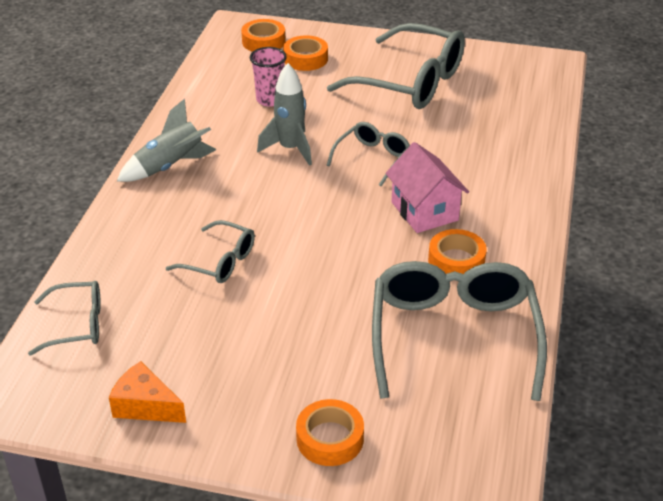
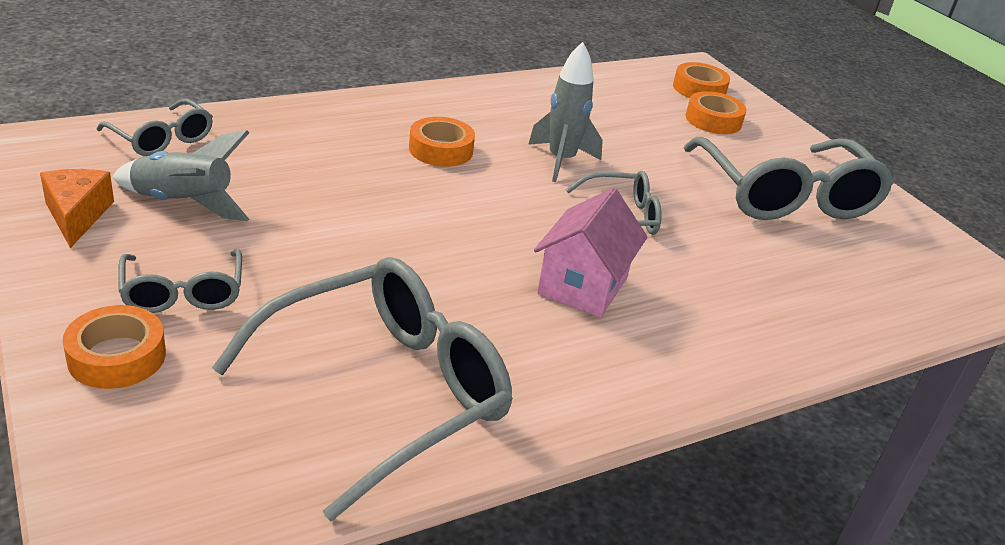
camera: 45 degrees right, 5 degrees down
grey rocket [117,99,216,182] -> grey rocket moved to [112,130,249,221]
grey glasses [166,220,255,283] -> grey glasses moved to [118,249,242,313]
pink cup [250,47,287,107] -> none
orange tape [428,229,487,274] -> orange tape moved to [409,117,475,167]

